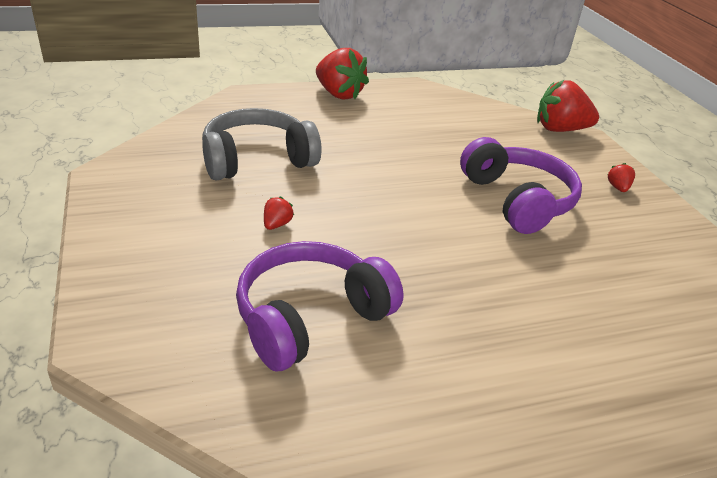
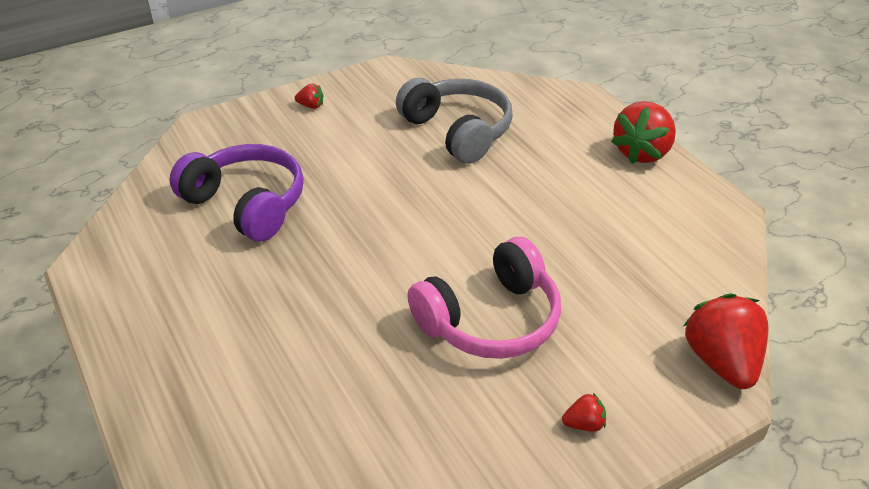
camera: 80 degrees right, 5 degrees up
red strawberry [264,196,294,230] -> red strawberry moved to [295,84,323,109]
purple headphones [460,137,582,234] -> pink headphones [407,237,561,359]

